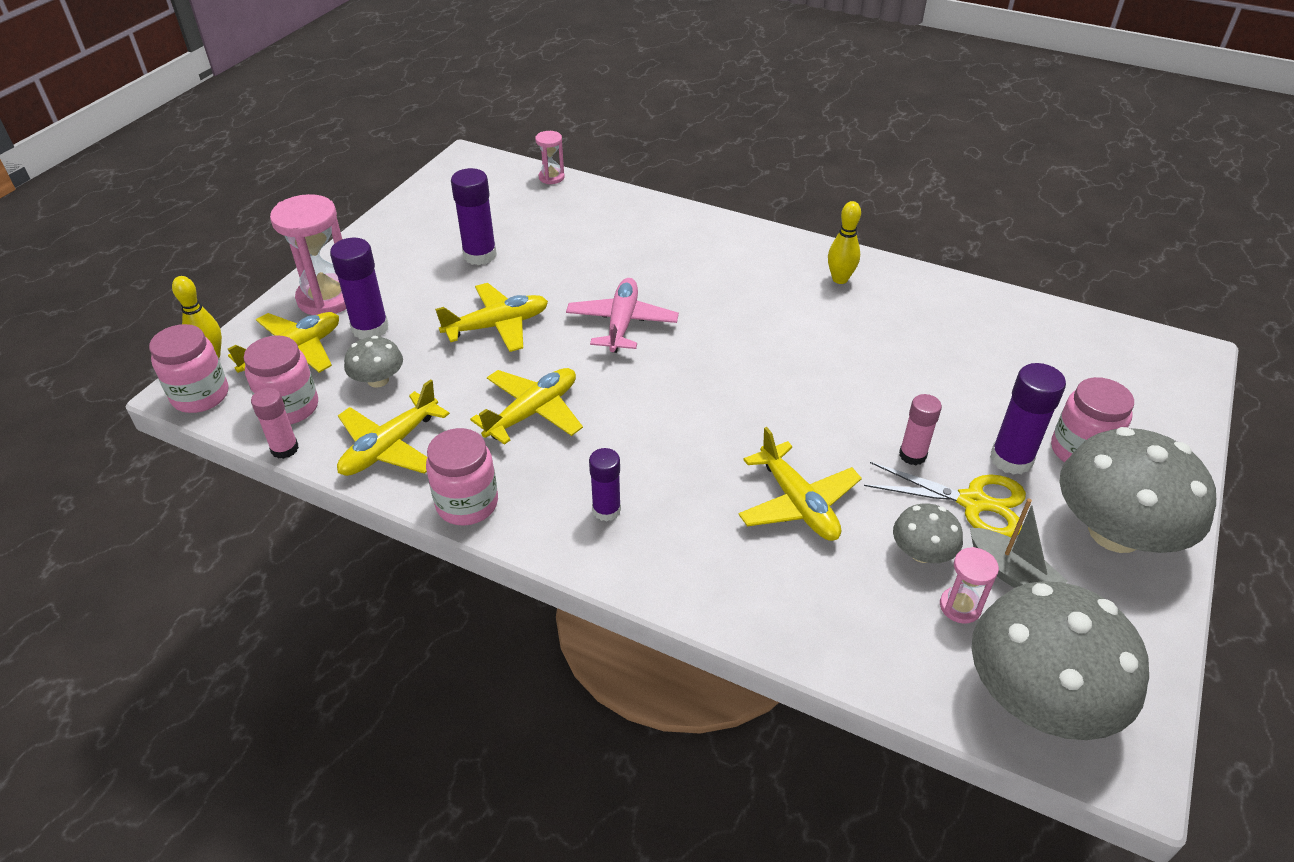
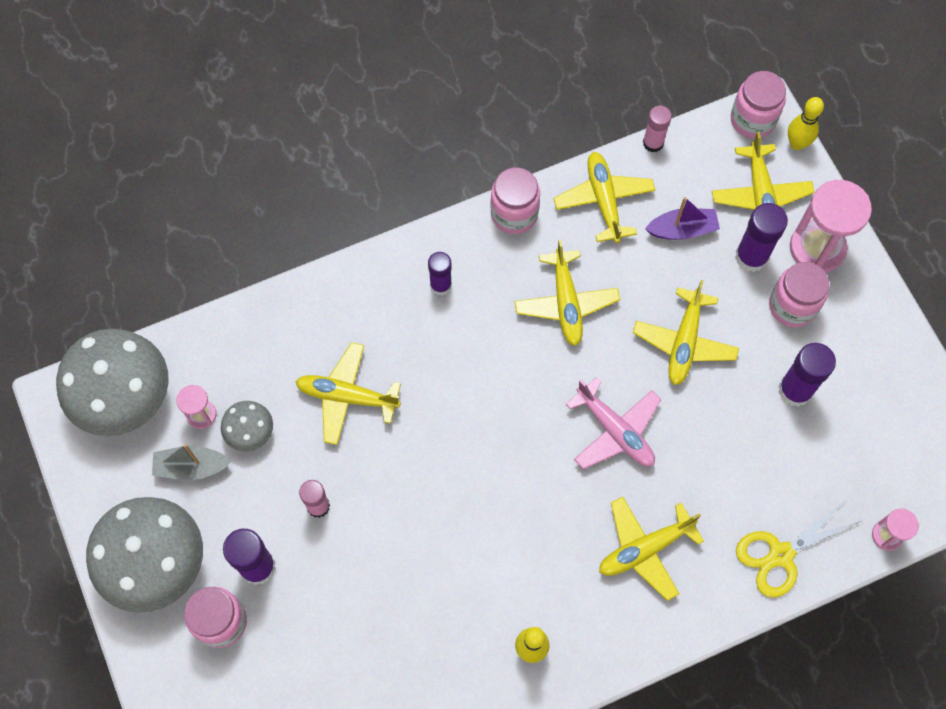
camera: 130 degrees right, 25 degrees up
pink jar [244,335,318,424] -> pink jar moved to [769,262,829,328]
grey mushroom [344,336,403,388] -> purple boat [645,197,720,240]
yellow scissors [864,462,1026,537] -> yellow scissors moved to [736,501,861,598]
none -> yellow plane [599,496,704,601]

